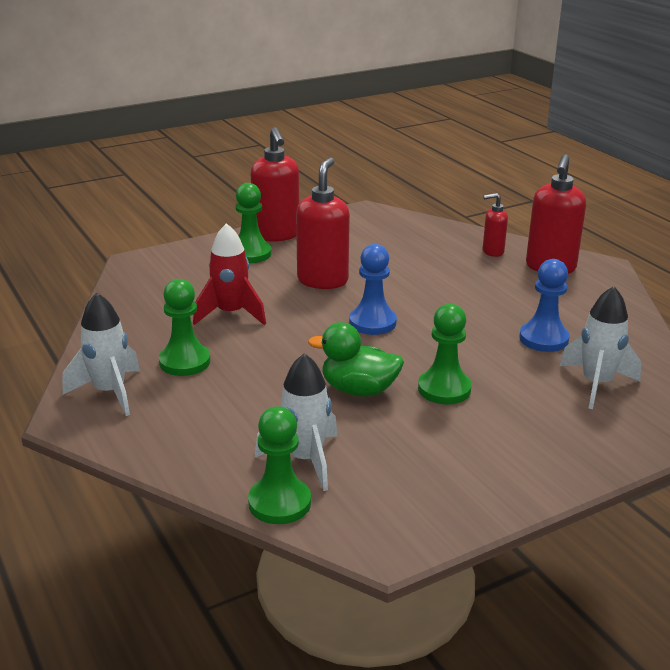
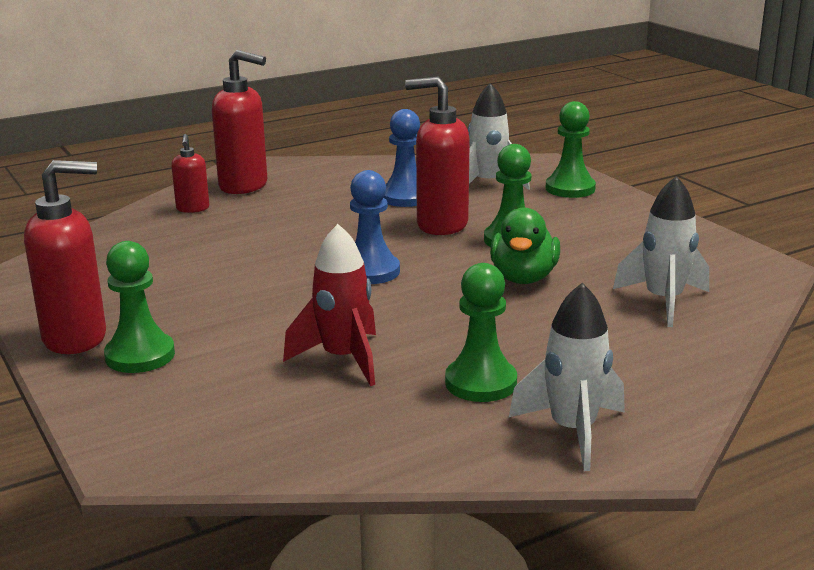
camera: 90 degrees left, 5 degrees down
green pawn [248,406,311,524] -> green pawn moved to [546,101,596,198]
red soap dispenser [296,157,350,289] -> red soap dispenser moved to [405,77,470,235]

